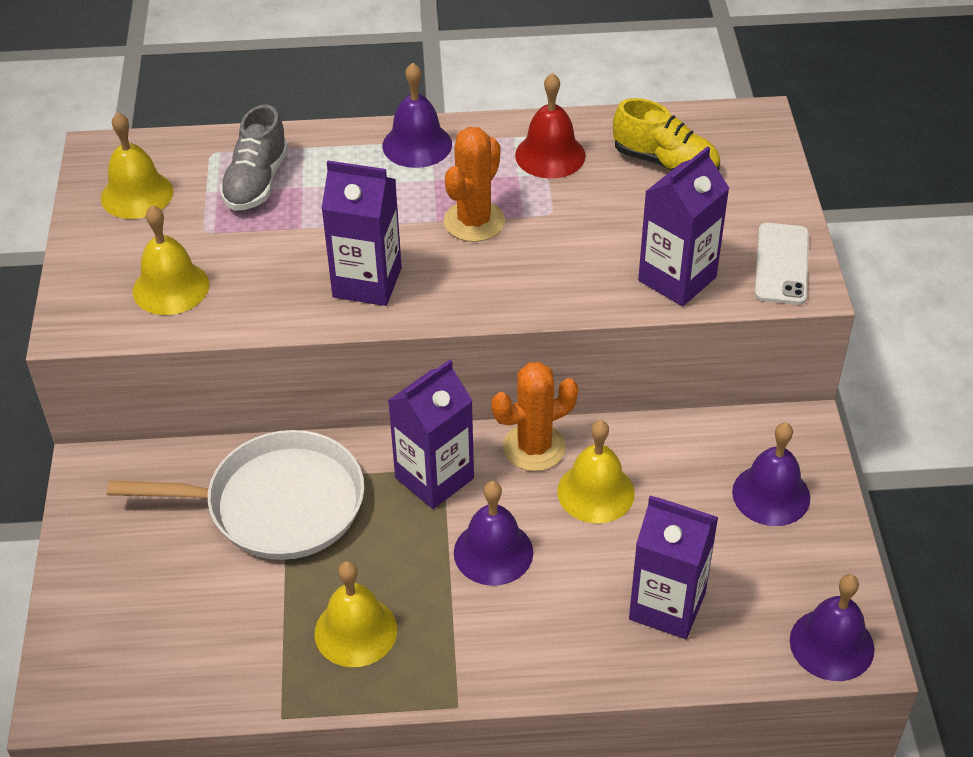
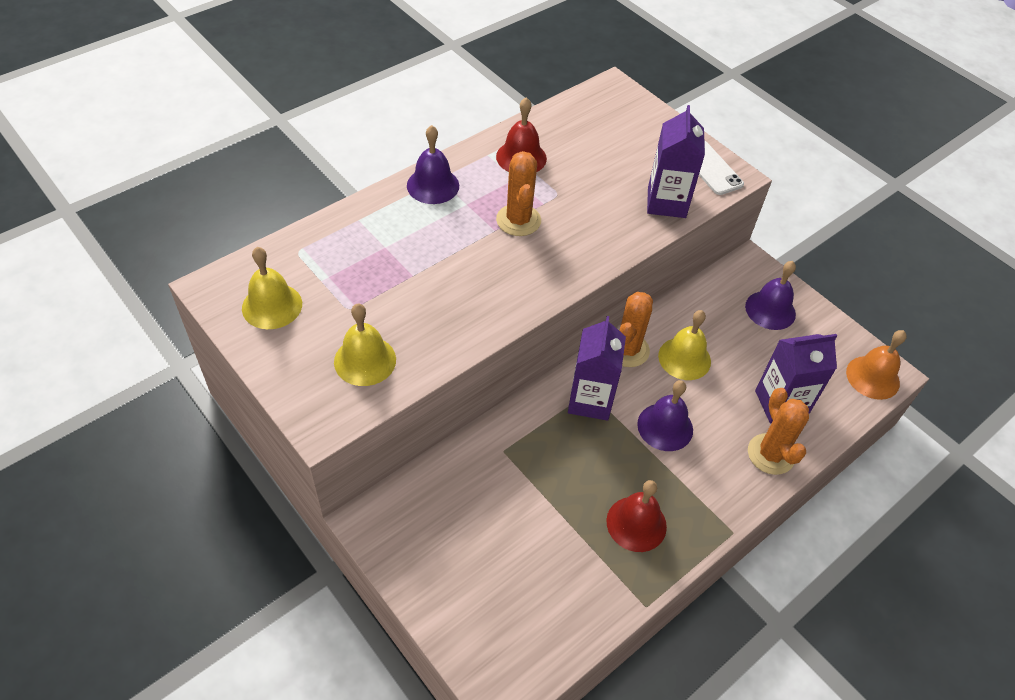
camera: 40 degrees left, 5 degrees up
white pan [107,430,365,560] -> none
grey shoe [219,105,288,211] -> none
yellow bell [314,561,397,667] -> red bell [607,480,667,552]
purple carton [321,161,402,306] -> none
yellow shoe [613,98,720,171] -> none
purple bell [790,574,874,681] -> orange bell [846,330,907,400]
none -> orange cactus [748,388,809,475]

